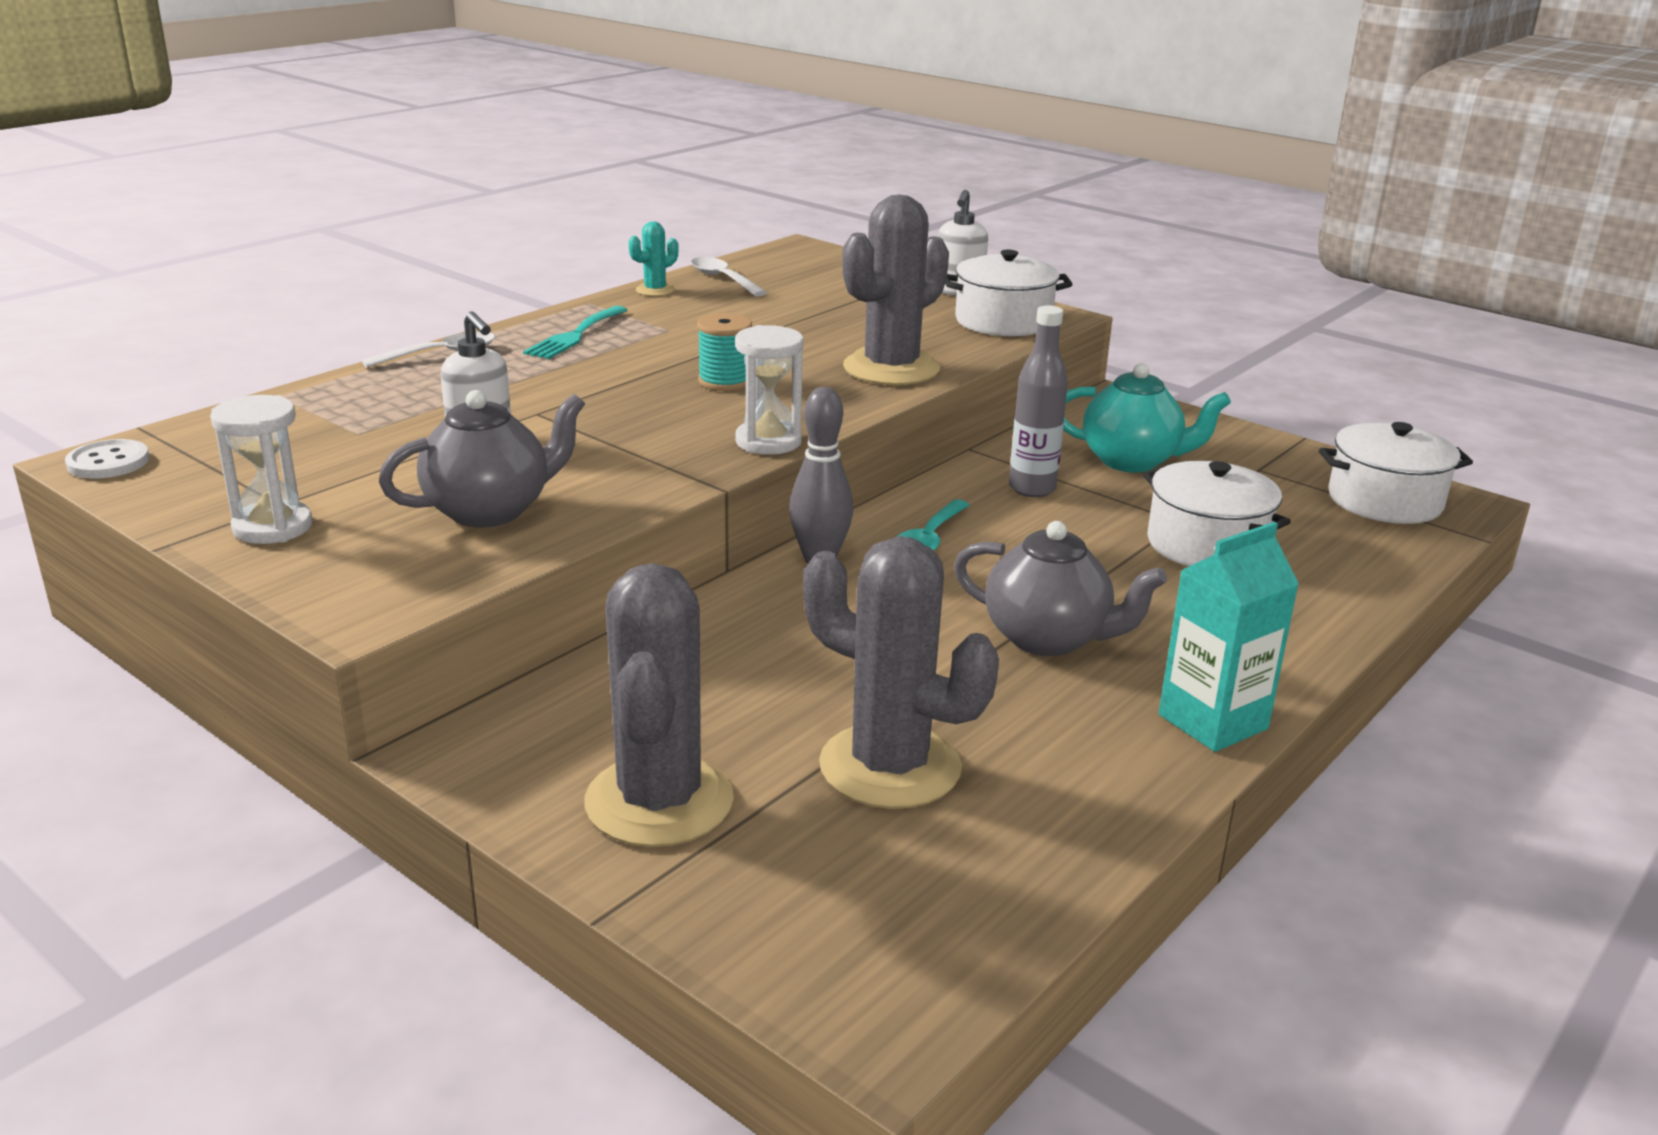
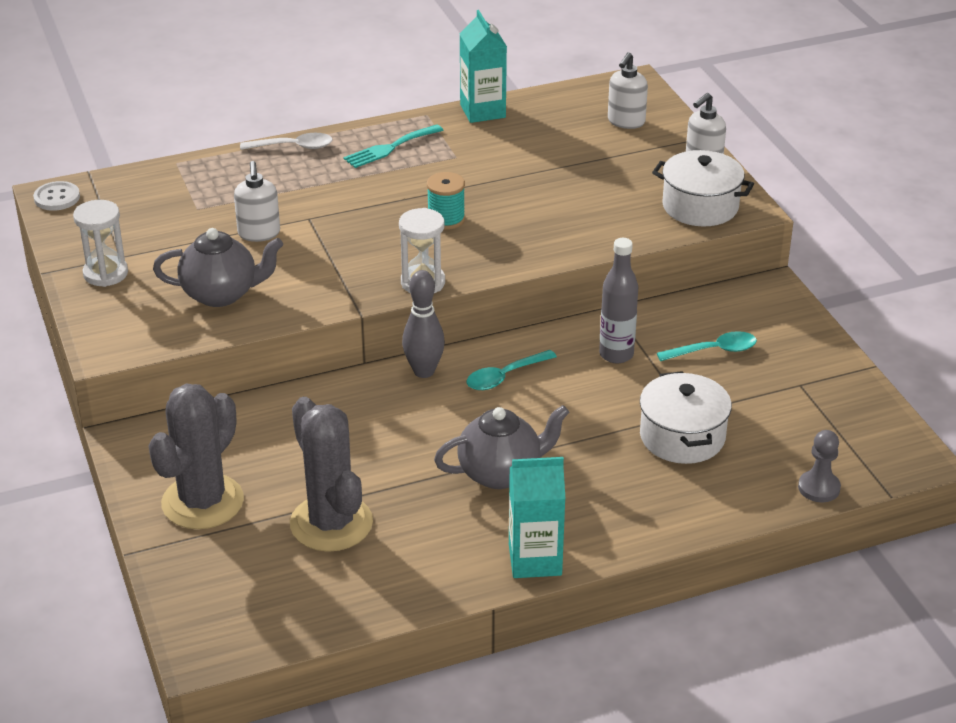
camera: 30 degrees right, 10 degrees up
turquoise cactus [629,221,679,296] -> turquoise carton [460,10,507,123]
white spoon [691,257,767,297] -> none
grey cactus [842,195,949,385] -> none
grey teapot [954,521,1167,656] -> grey teapot turned 75 degrees counterclockwise [434,405,569,489]
turquoise teapot [1063,363,1231,473] -> turquoise spoon [657,331,757,361]
white pot [1319,422,1473,524] -> none
none -> white soap dispenser [608,52,648,129]
none -> grey pawn [798,430,841,502]

